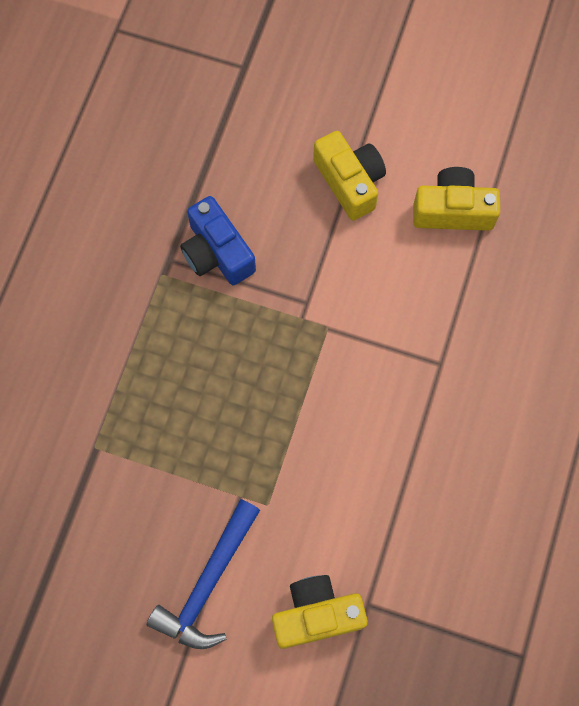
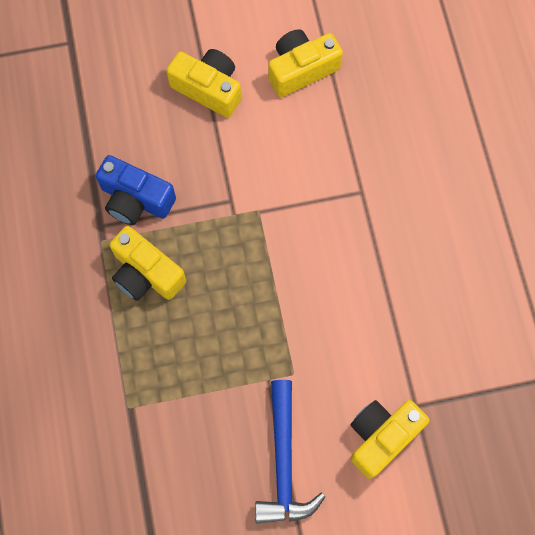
camera: 30 degrees left, 0 degrees up
none -> yellow camera [110,226,186,301]

